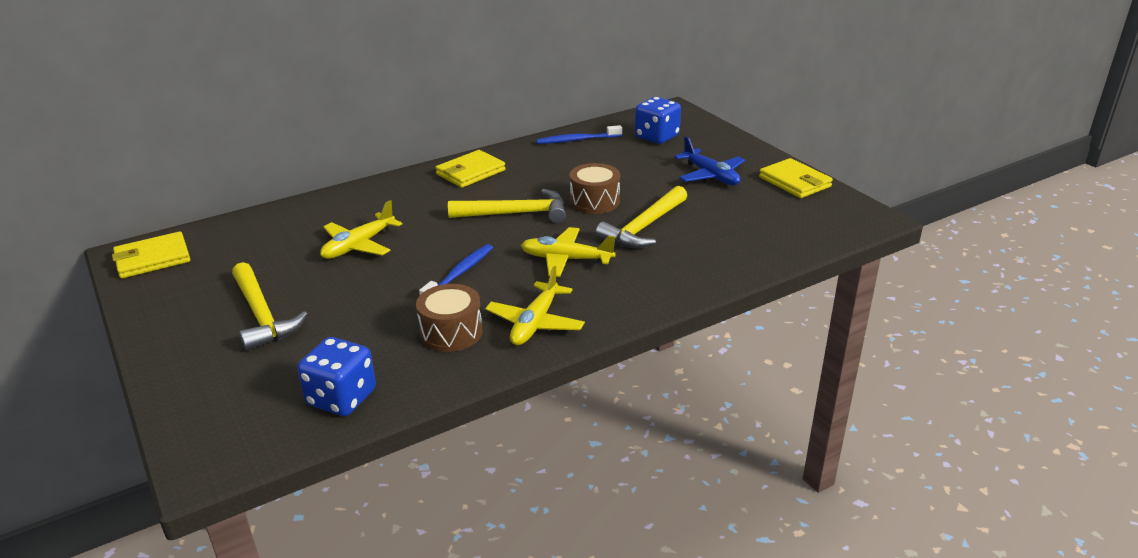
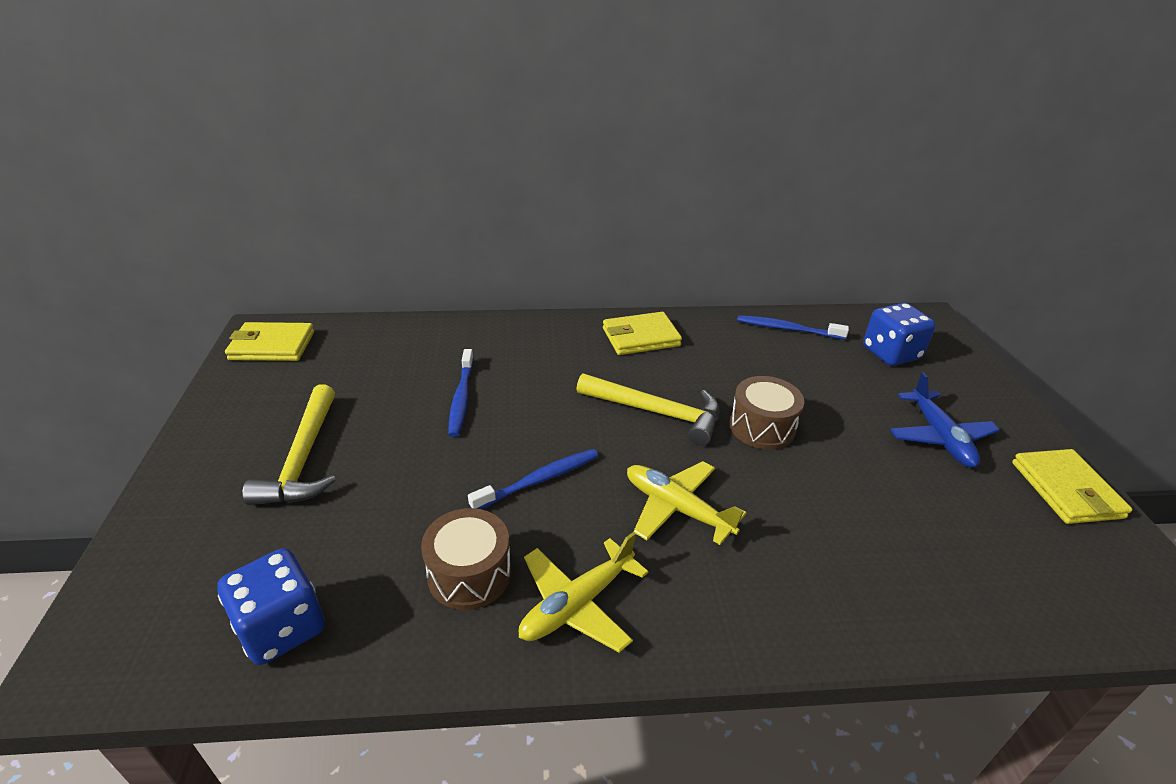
camera: 25 degrees right, 5 degrees up
yellow plane [320,200,402,259] -> blue toothbrush [448,349,474,437]
yellow hammer [596,186,687,248] -> none

